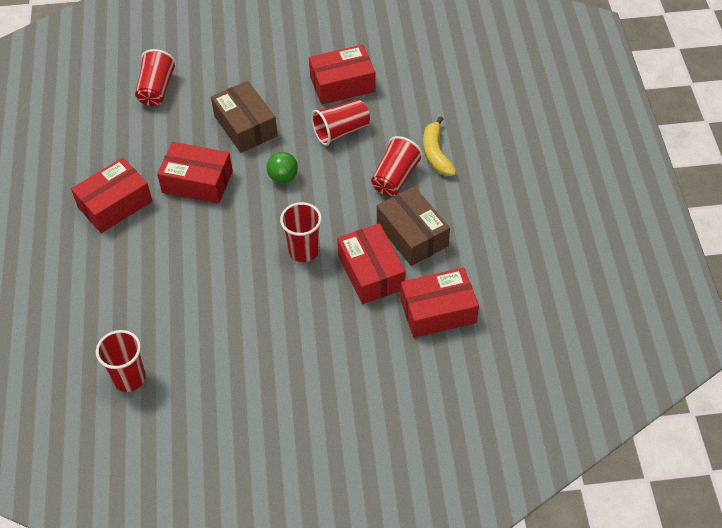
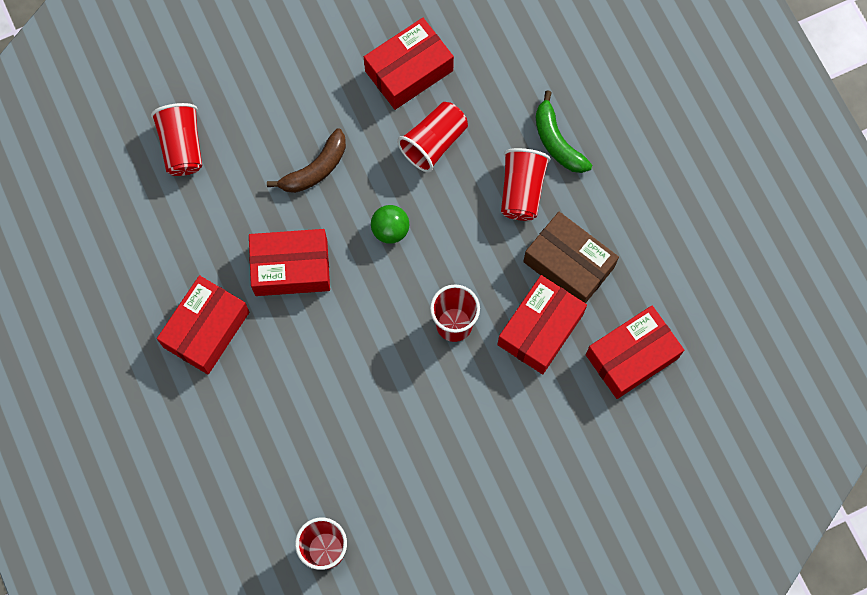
camera: 20 degrees left, 20 degrees up
brown box [211,81,278,153] -> brown banana [267,128,346,193]
red box [337,223,406,304] -> red box turned 75 degrees clockwise [497,275,587,374]
yellow banana [423,116,456,176] -> green banana [536,90,592,173]

